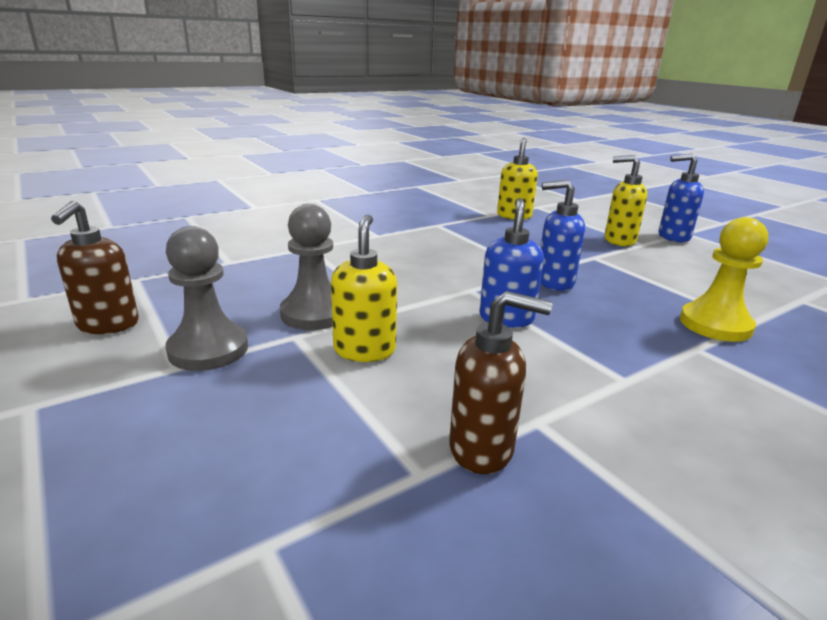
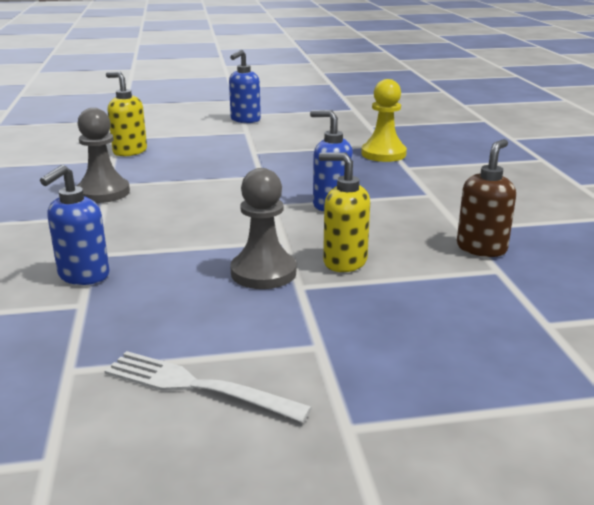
camera: 65 degrees left, 0 degrees up
brown soap dispenser [51,201,139,334] -> white fork [105,351,312,423]
grey pawn [165,226,248,371] -> grey pawn moved to [77,108,130,203]
blue soap dispenser [540,180,585,291] -> blue soap dispenser moved to [40,165,109,285]
yellow soap dispenser [604,155,647,246] -> none

